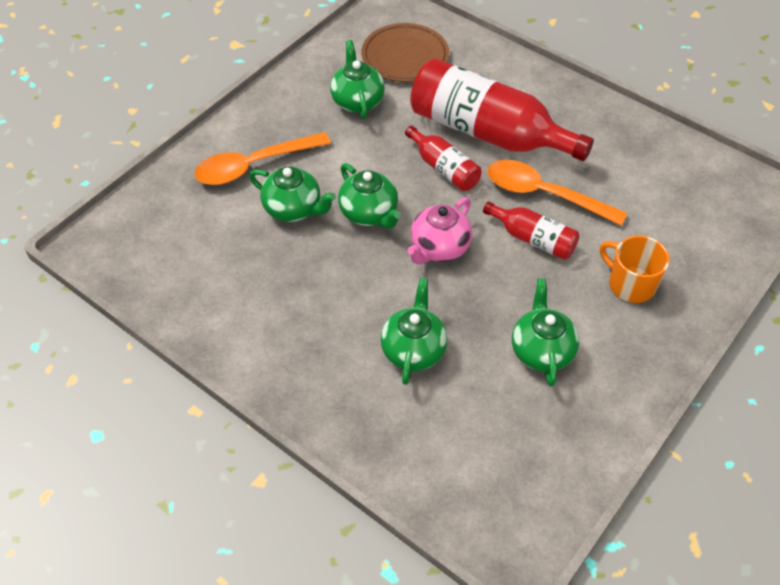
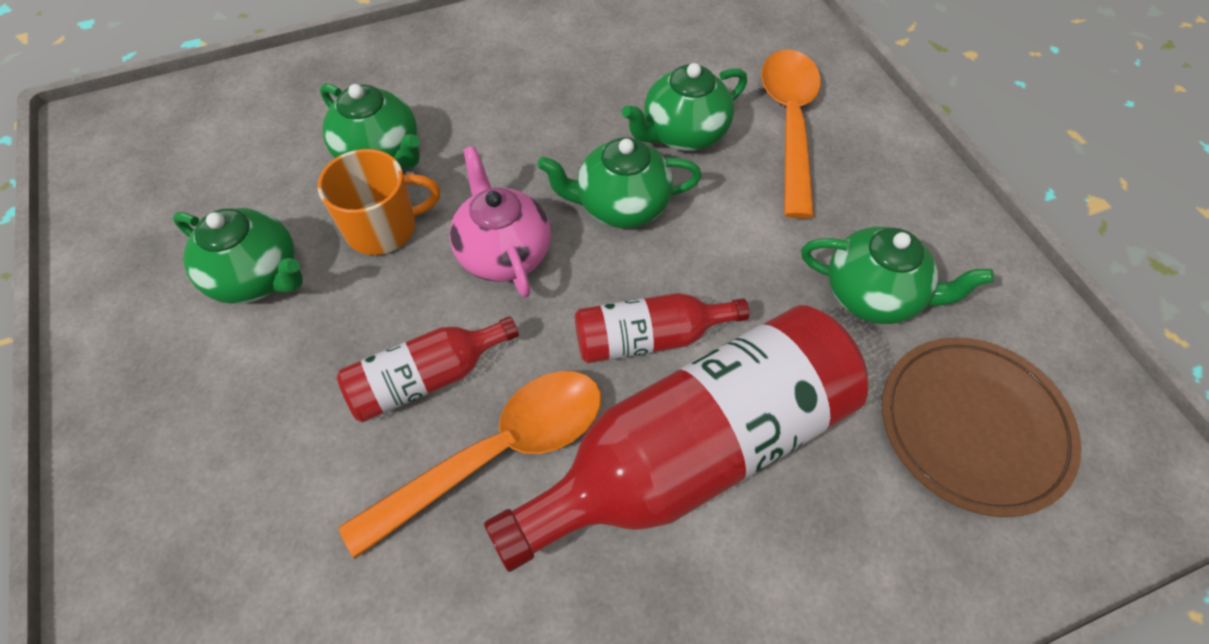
camera: 120 degrees right, 5 degrees up
orange mug [600,235,670,303] -> orange mug moved to [318,149,440,255]

